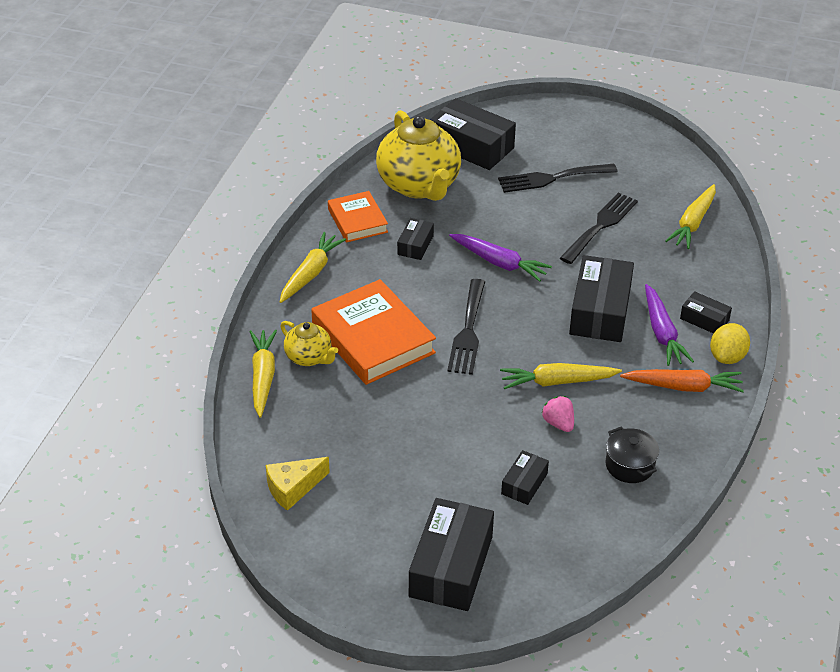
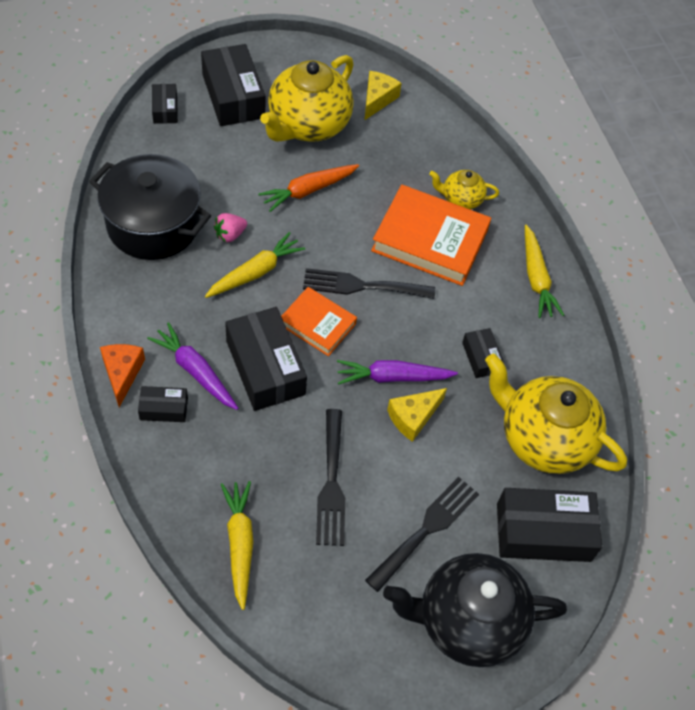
camera: 140 degrees right, 15 degrees up
yellow carrot [249,330,277,418] -> none
orange book [328,191,388,243] -> orange book moved to [281,287,357,356]
black fork [447,279,485,375] -> black fork turned 60 degrees counterclockwise [303,268,435,299]
black box [501,450,549,505] -> black box moved to [152,84,178,124]
pink strawberry [542,396,574,432] -> pink strawberry turned 120 degrees clockwise [214,213,247,242]
black pot [605,427,659,483] -> black pot [89,154,211,260], size x2.13
orange carrot [620,369,744,392] -> orange carrot moved to [258,164,359,212]
yellow lemon [710,323,750,364] -> orange cheese [100,344,145,407]
none -> yellow teapot [260,55,354,142]
none -> black teapot [383,553,567,667]
none -> yellow cheese [387,388,447,442]

